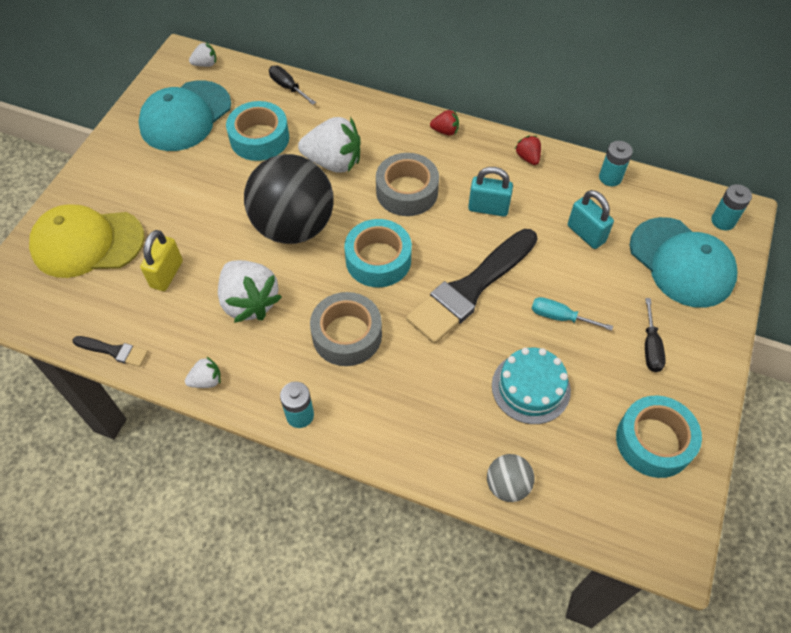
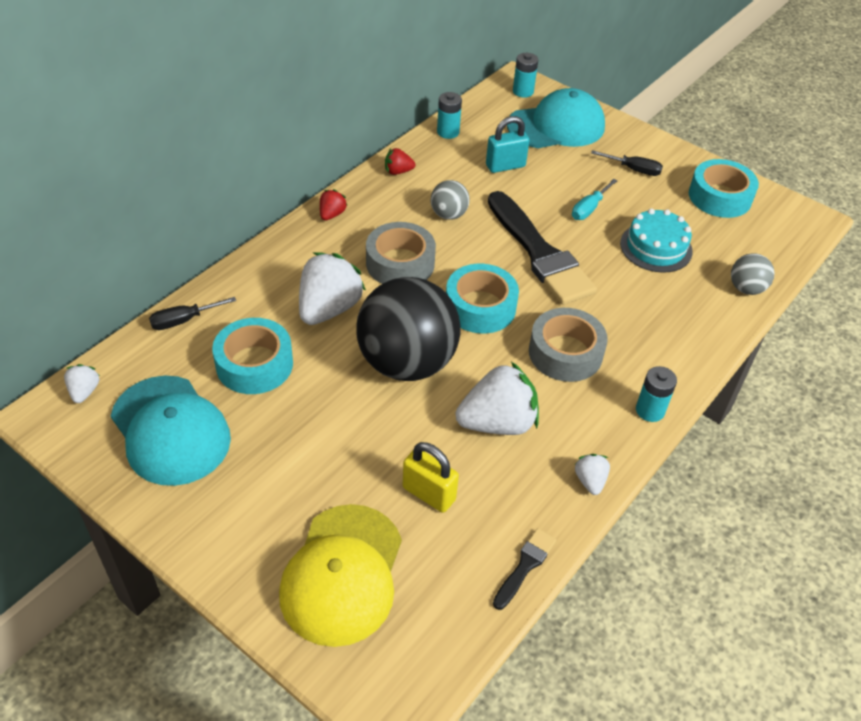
camera: 75 degrees left, 10 degrees down
turquoise padlock [468,167,513,217] -> grey ball [431,180,470,220]

